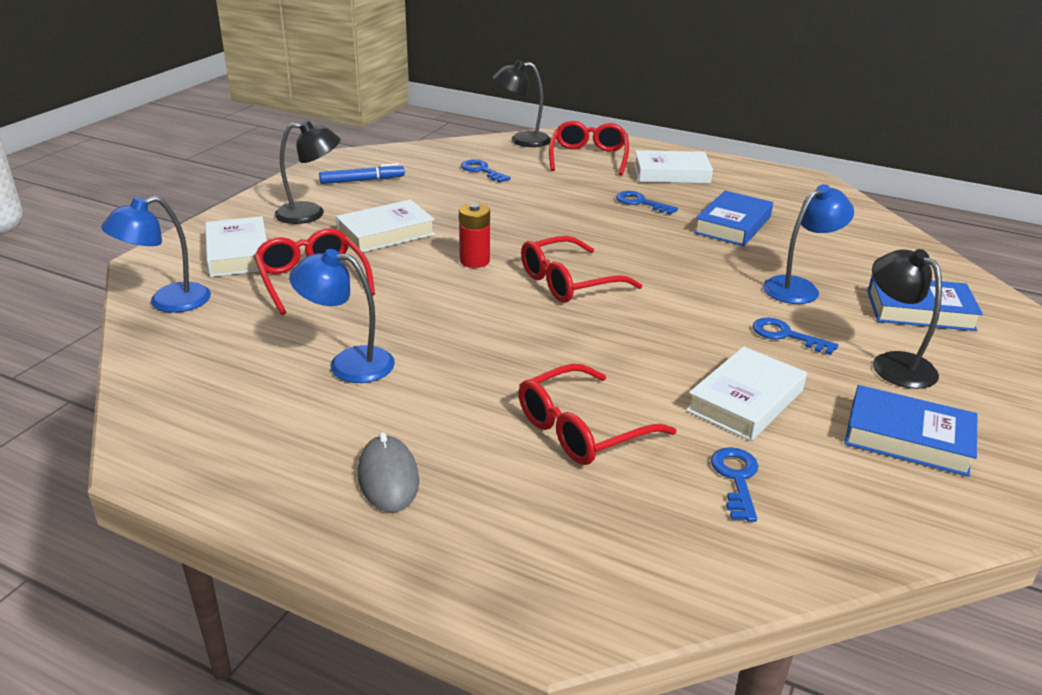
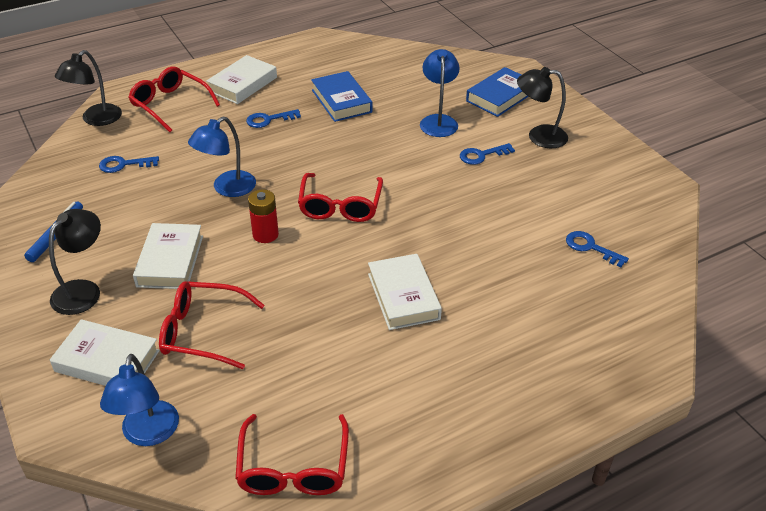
camera: 55 degrees left, 10 degrees up
blue lamp [289,249,395,383] -> blue lamp moved to [188,116,256,197]
grey mouse [358,432,419,512] -> none
red glasses [518,364,676,465] -> red glasses moved to [235,414,349,495]
white book [686,346,807,441] -> white book moved to [368,254,442,330]
blue book [844,385,977,477] -> none

